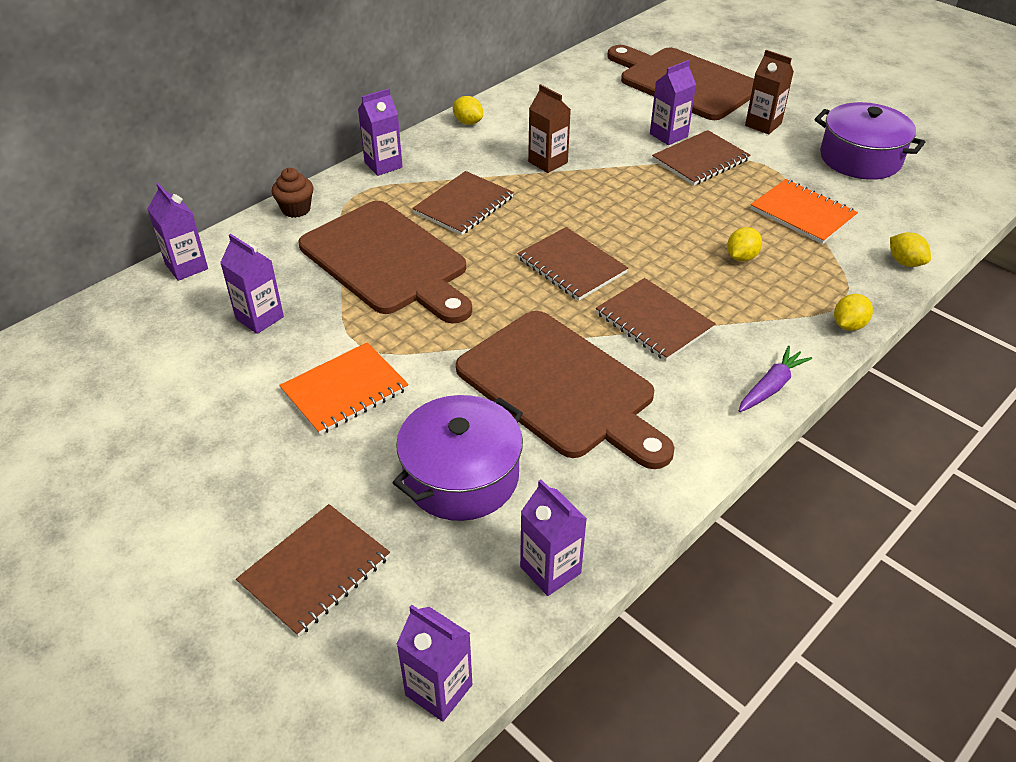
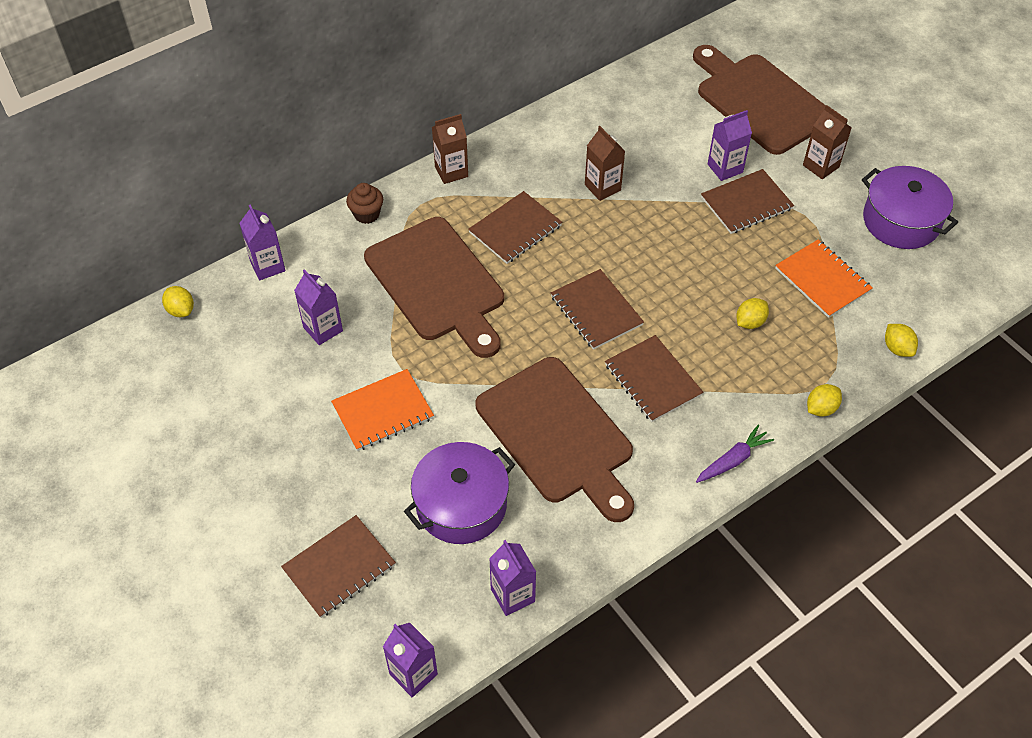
camera: 10 degrees right, 10 degrees up
purple carton [358,89,403,176] -> brown carton [432,114,468,184]
yellow lemon [453,96,483,125] -> yellow lemon moved to [162,286,194,317]

